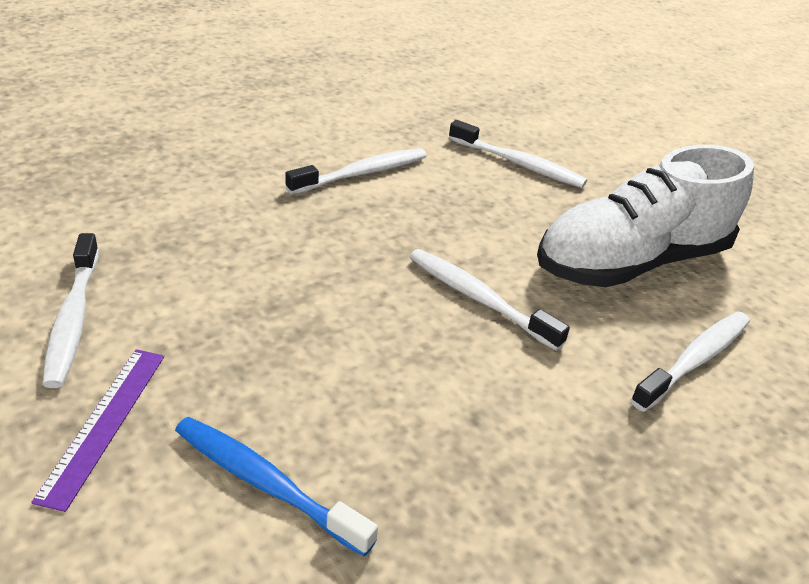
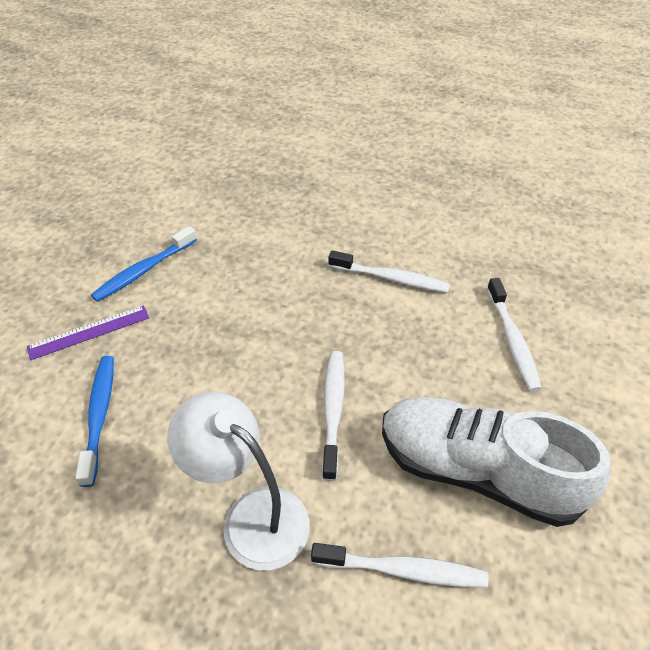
camera: 55 degrees right, 10 degrees up
white toothbrush [42,233,99,388] -> blue toothbrush [91,226,197,302]
none -> white lamp [167,392,310,570]

